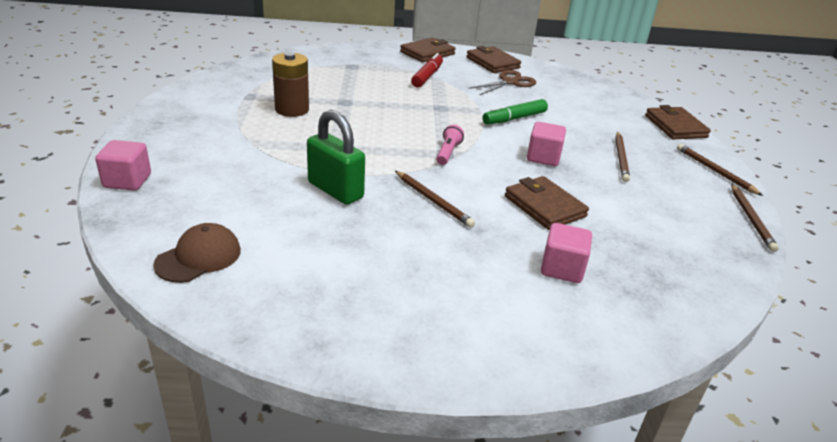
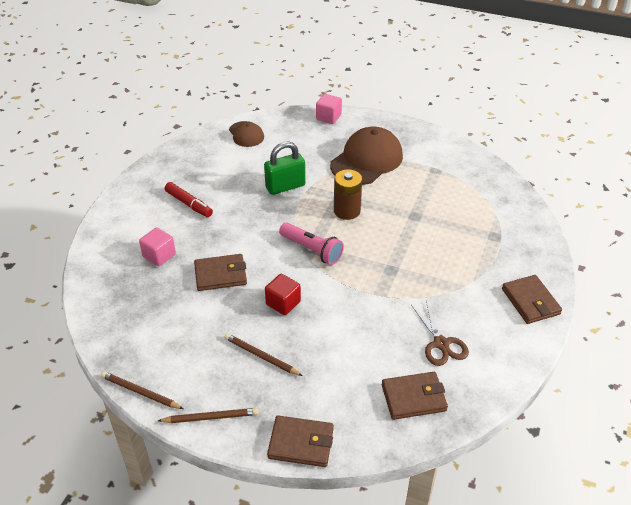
camera: 115 degrees right, 10 degrees up
brown battery [272,52,309,117] -> brown battery moved to [334,169,362,220]
brown pencil [395,171,475,228] -> none
red marker [411,53,443,88] -> red marker moved to [165,182,213,217]
pink flashlight [436,125,464,165] -> pink flashlight [279,223,344,265], size x1.65
brown wallet [466,46,521,73] -> brown wallet moved to [382,372,448,420]
green marker [483,99,548,125] -> none
pink cube [527,122,566,166] -> red cube [265,274,301,315]
none -> brown cap [330,127,403,185]

